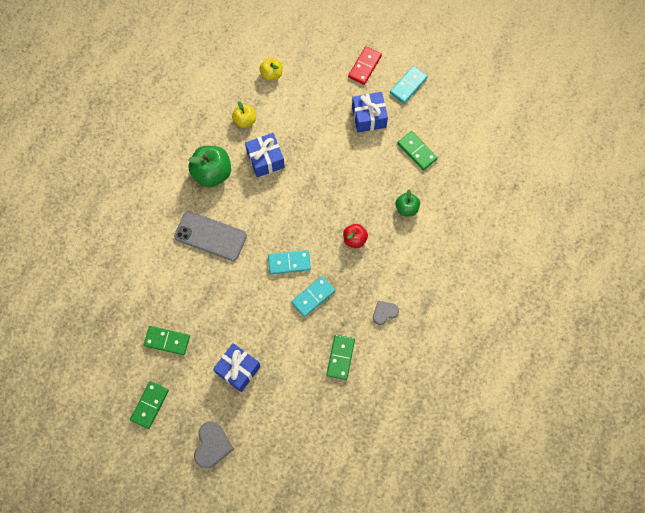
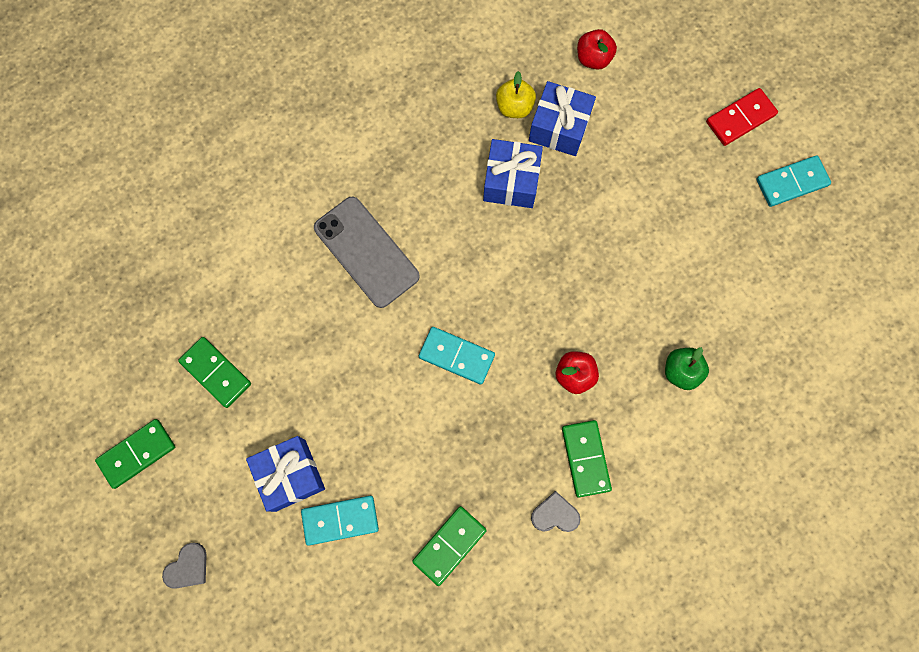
camera: 30 degrees right, 5 degrees up
green apple [188,146,231,187] -> none
grey heart [194,421,234,468] -> grey heart [162,543,207,589], size x0.64
yellow apple [259,58,283,81] -> red apple [577,29,617,70]
turquoise domino [291,276,335,317] -> turquoise domino moved to [301,496,379,546]
blue gift [352,92,388,133] -> blue gift moved to [529,81,596,156]
green domino [397,131,438,170] -> green domino moved to [562,420,612,497]

